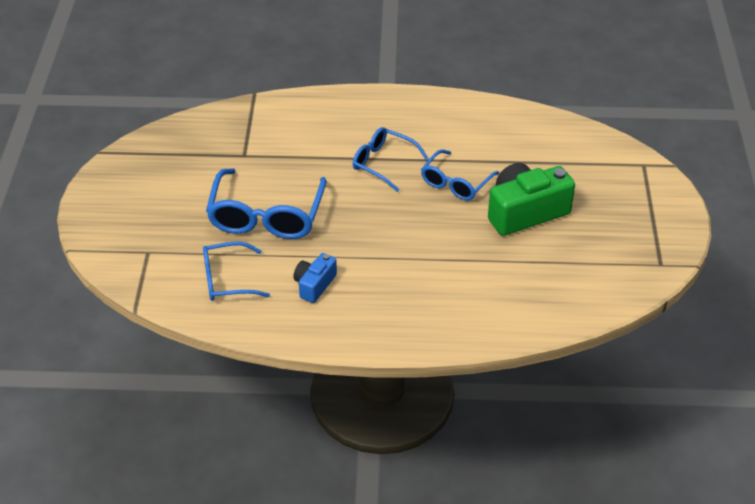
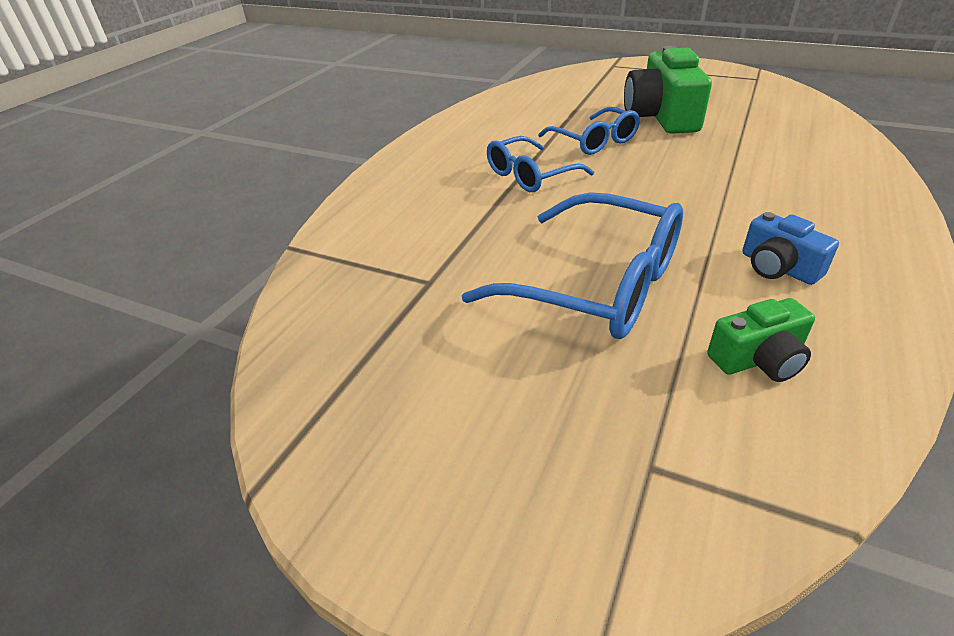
camera: 65 degrees left, 5 degrees down
blue glasses [203,242,270,301] -> green camera [707,298,815,382]

